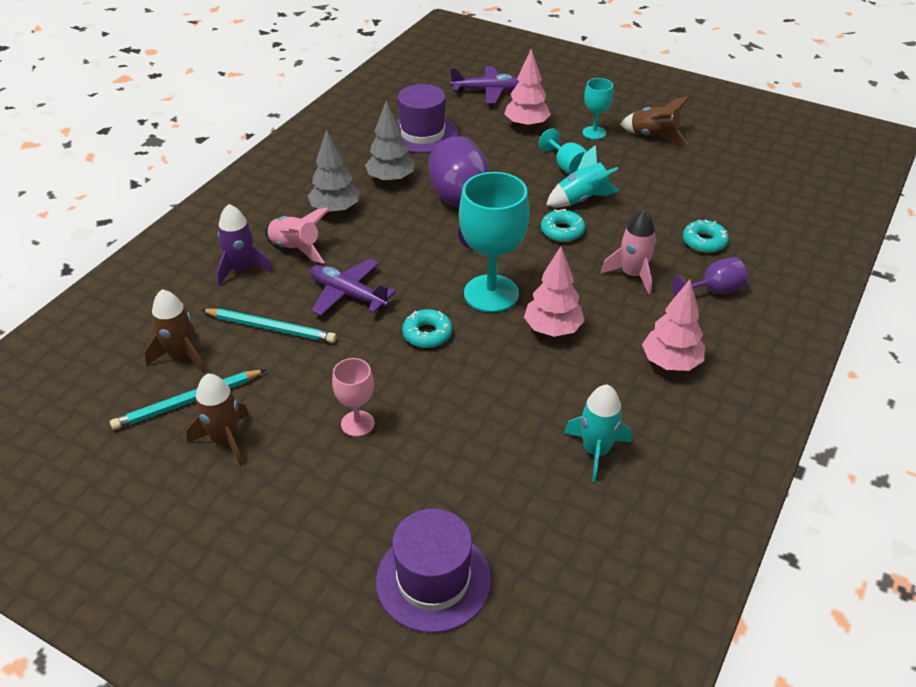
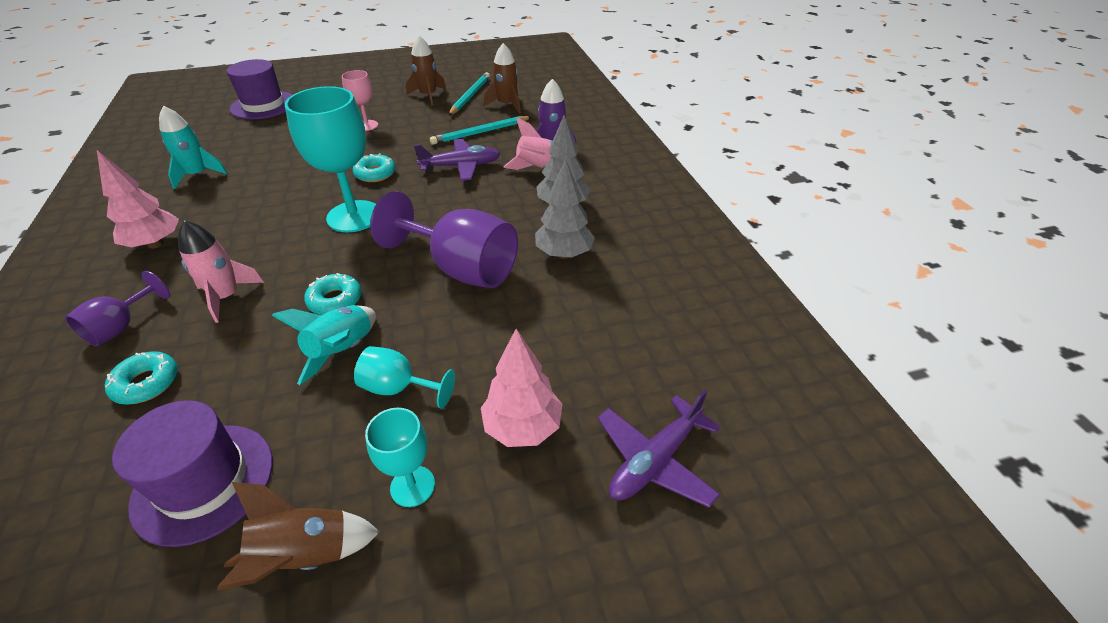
camera: 135 degrees right, 0 degrees up
purple hat [397,84,458,153] -> purple hat moved to [112,400,273,547]
pink tree [524,247,585,337] -> none

